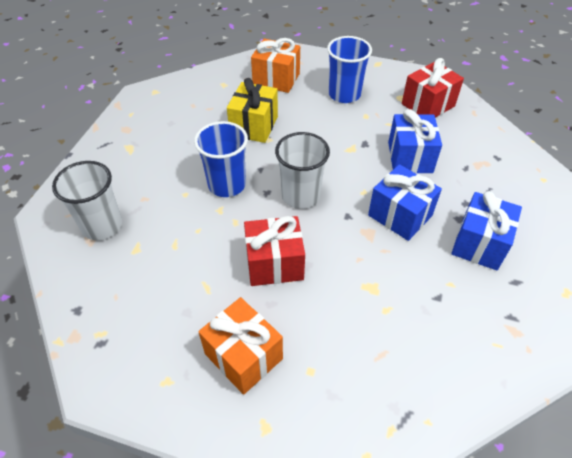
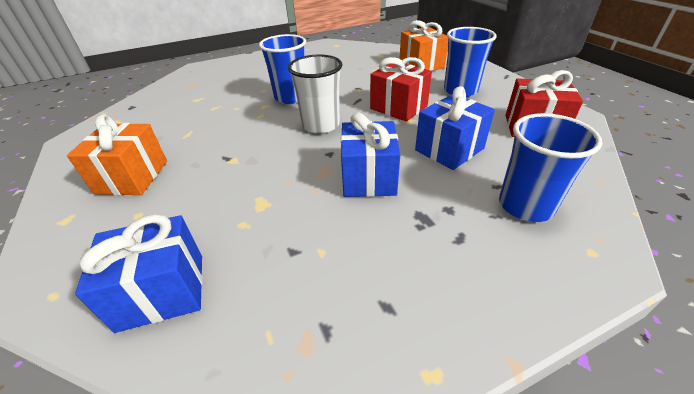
camera: 50 degrees right, 10 degrees down
white cup [52,161,122,240] -> none
yellow gift [227,78,278,143] -> none
red gift [244,216,305,286] -> red gift moved to [370,57,432,122]
blue gift [451,191,522,270] -> blue gift moved to [75,214,203,333]
none -> blue cup [499,113,602,222]

